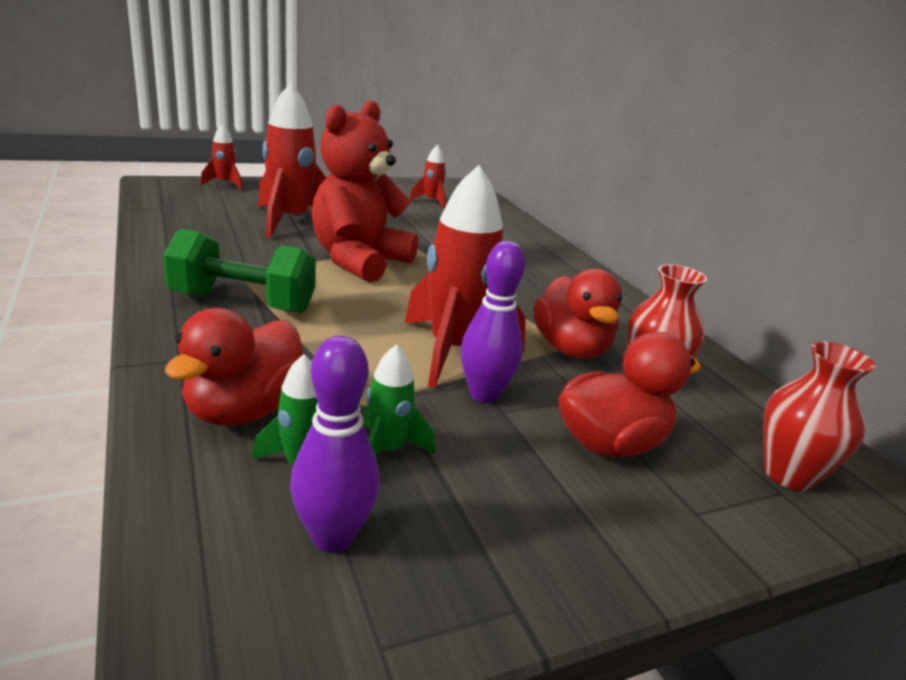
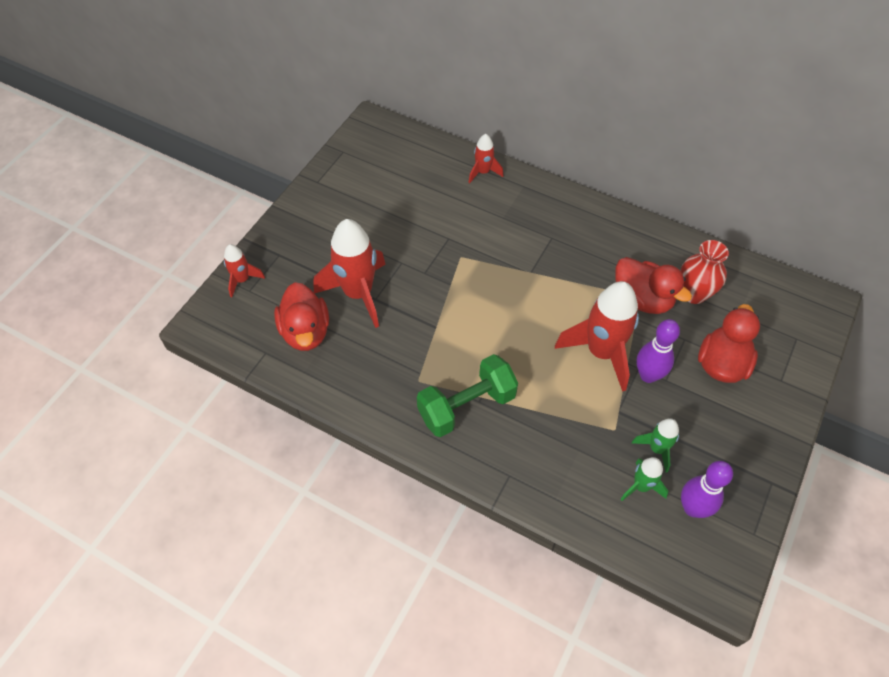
camera: 35 degrees left, 30 degrees up
red duck [165,308,303,426] -> red duck moved to [274,282,329,351]
red teddy bear [312,100,418,283] -> none
red rocket [409,144,446,209] -> red rocket moved to [468,134,503,183]
red vase [763,341,876,491] -> none

